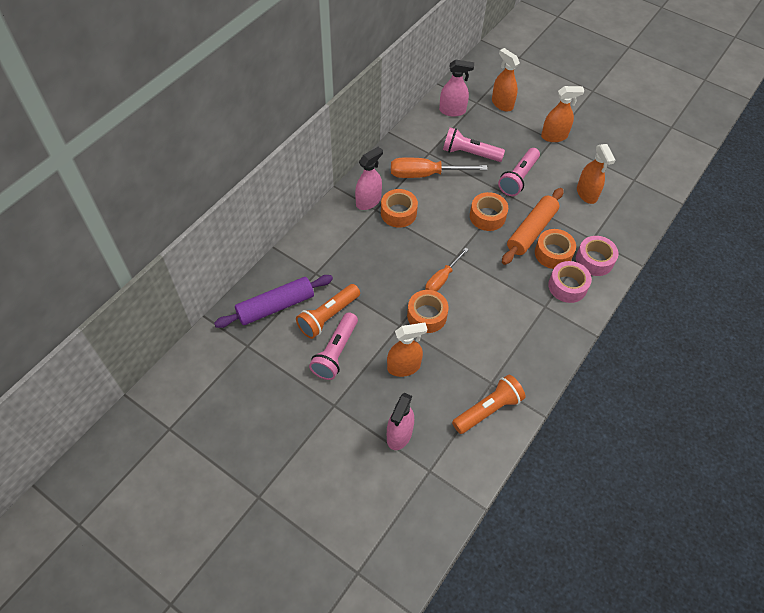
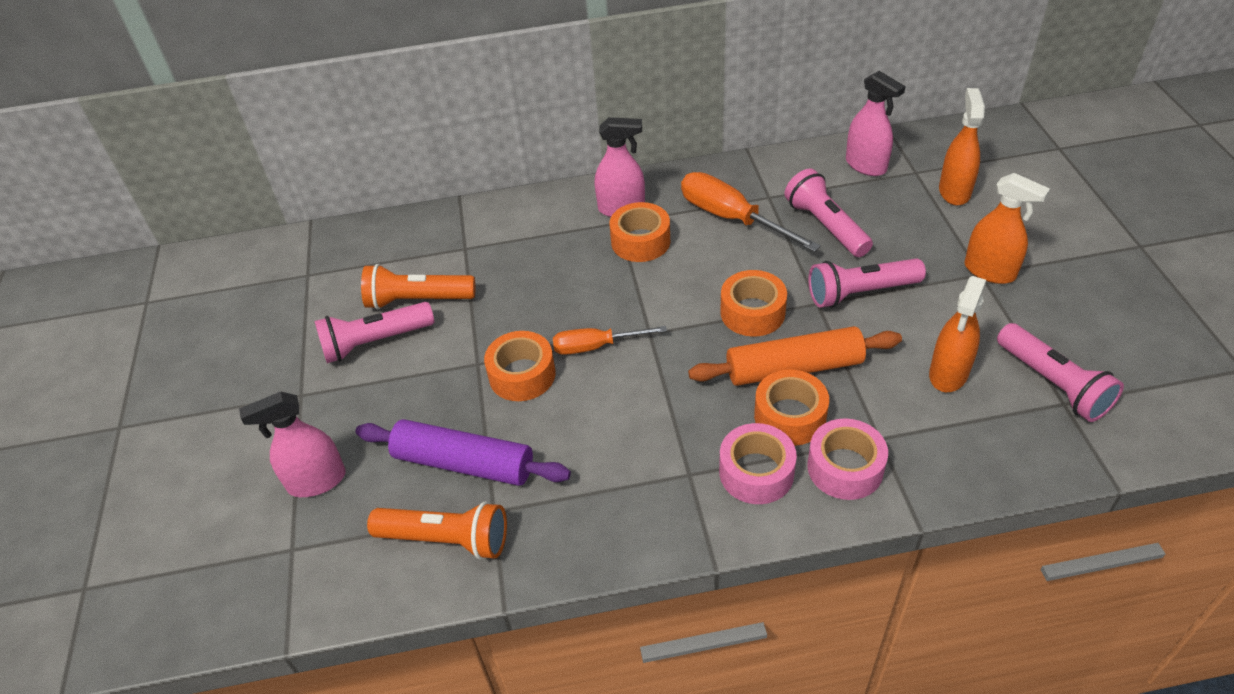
camera: 50 degrees right, 10 degrees down
purple rolling pin [214,275,333,328] -> purple rolling pin moved to [356,419,571,486]
orange spray bottle [387,322,427,377] -> none
none -> pink flashlight [997,323,1124,422]

